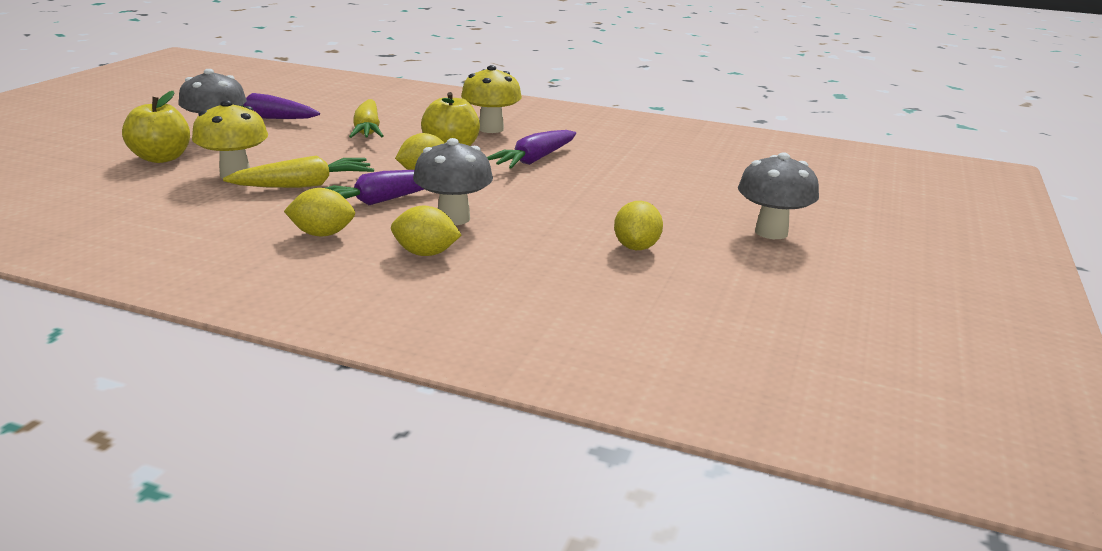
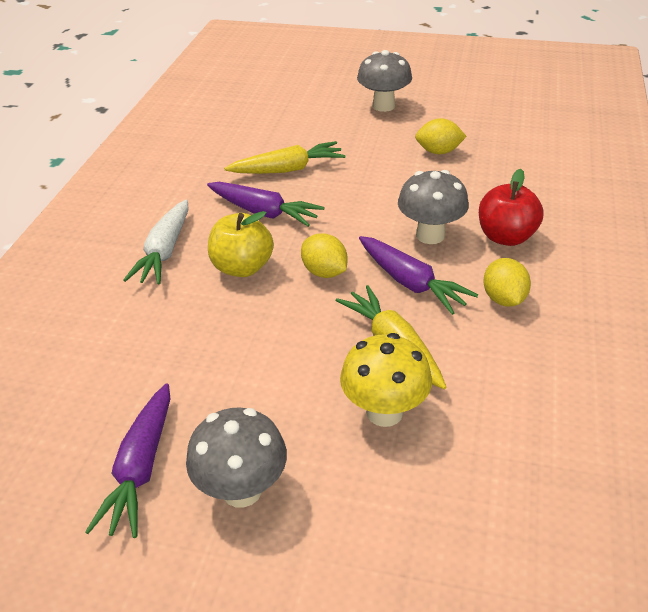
camera: 95 degrees left, 15 degrees up
yellow apple [122,91,190,163] -> none
yellow carrot [349,99,384,138] -> yellow carrot moved to [224,141,346,174]
yellow lemon [391,206,461,256] -> red apple [479,169,544,246]
yellow mushroom [461,65,522,133] -> white carrot [123,199,189,285]

